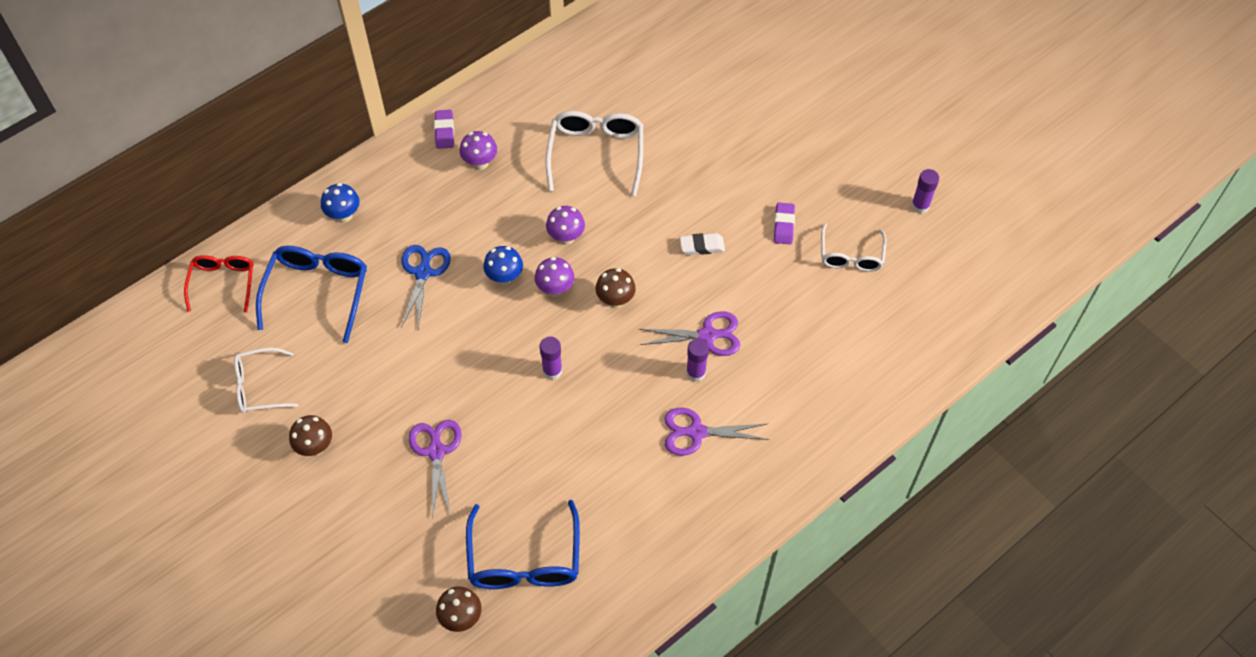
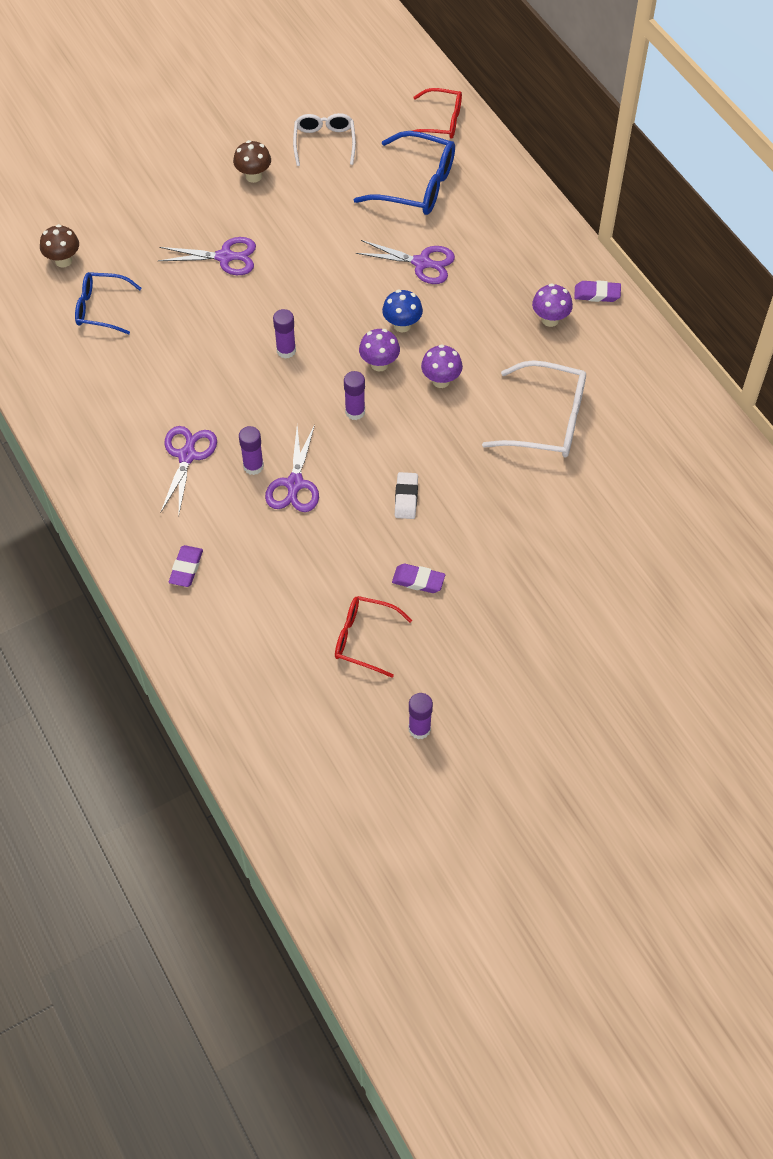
camera: 100 degrees right, 0 degrees up
blue mushroom [321,183,360,223] -> none
blue scissors [401,245,451,329] -> purple scissors [356,240,455,284]
blue glasses [466,500,580,589] -> blue glasses [75,272,142,335], size x0.65
brown mushroom [595,268,636,308] -> purple glue stick [344,371,365,420]
white glasses [821,223,886,272] -> red glasses [335,596,412,678]
none -> purple eraser [169,545,203,587]

